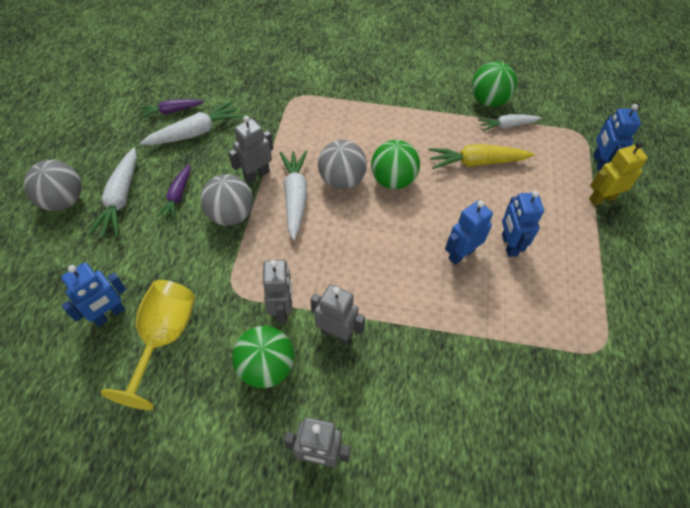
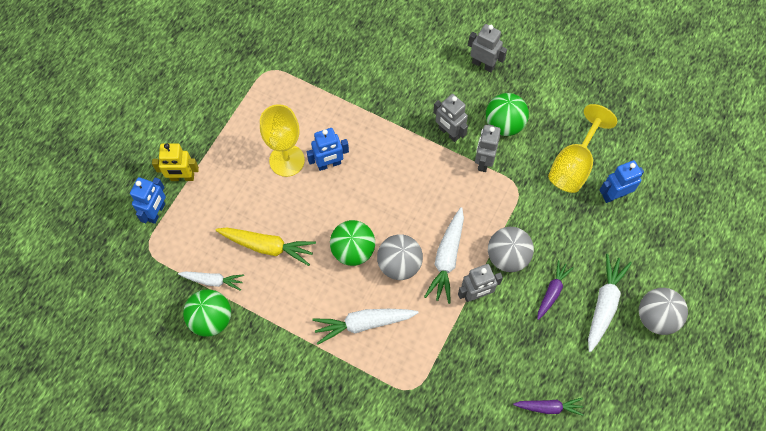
camera: 160 degrees left, 10 degrees up
white carrot [140,101,243,145] -> white carrot moved to [312,309,419,345]
blue robot [502,191,544,257] -> yellow goblet [260,104,305,177]

